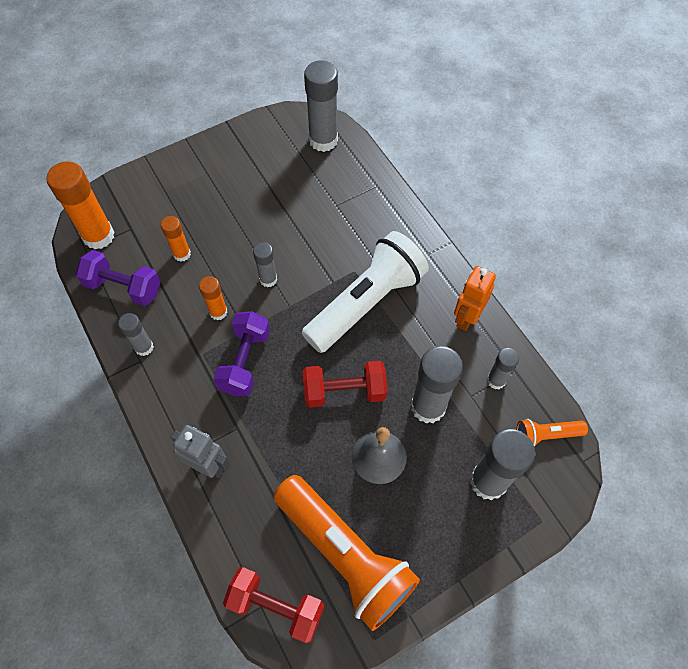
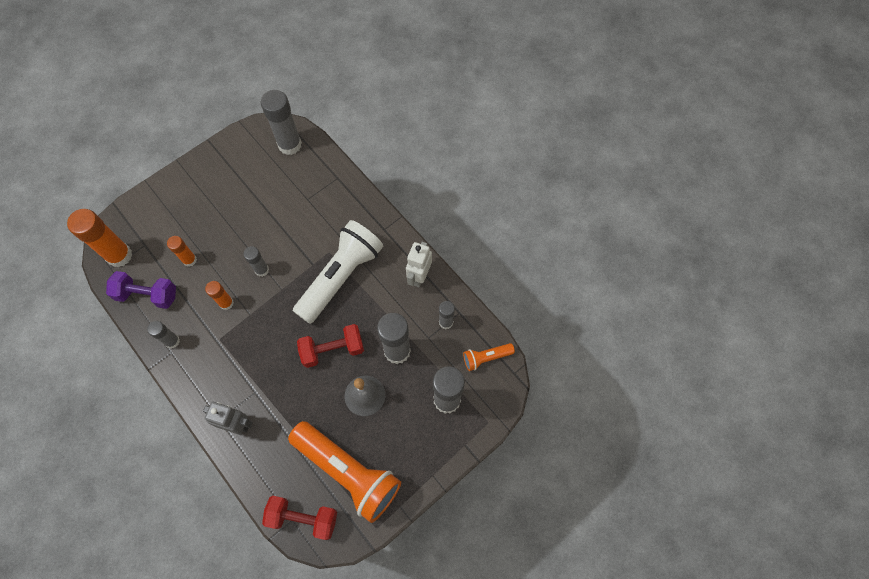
camera: 10 degrees left, 5 degrees up
purple dumbbell [214,311,270,396] -> none
orange robot [454,266,496,331] -> white robot [406,242,432,287]

